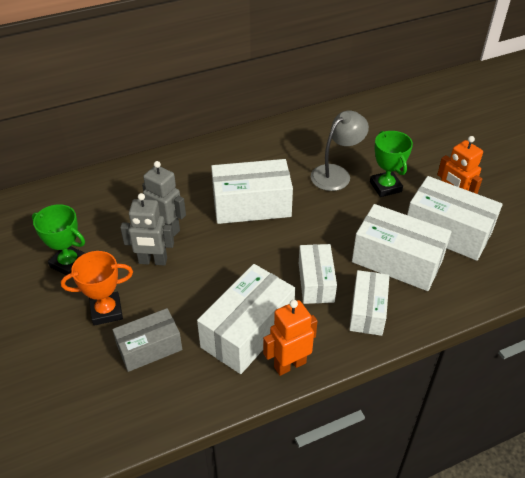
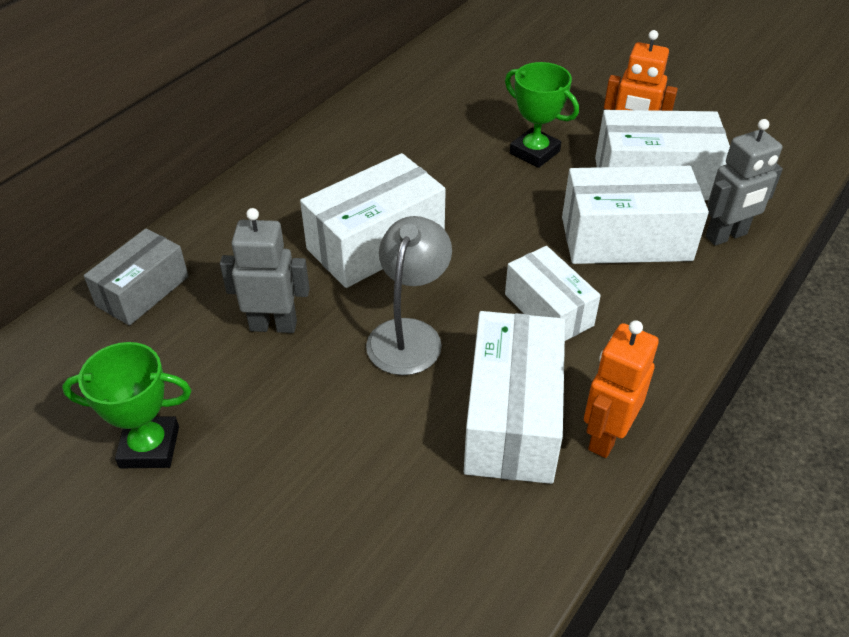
camera: 30 degrees left, 0 degrees up
orange trophy [61,251,133,326] -> none
grey box [112,308,182,372] -> grey box moved to [84,228,189,326]
grey robot [120,193,174,266] -> grey robot moved to [706,119,783,246]
grey lamp [311,110,369,191] -> grey lamp moved to [366,216,452,375]
white box [349,270,390,336] -> none

